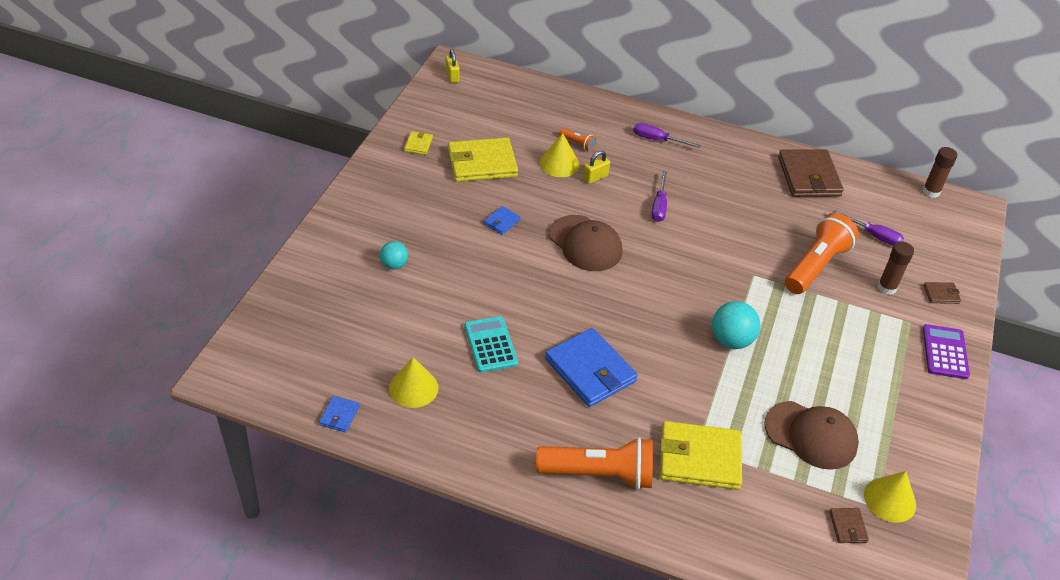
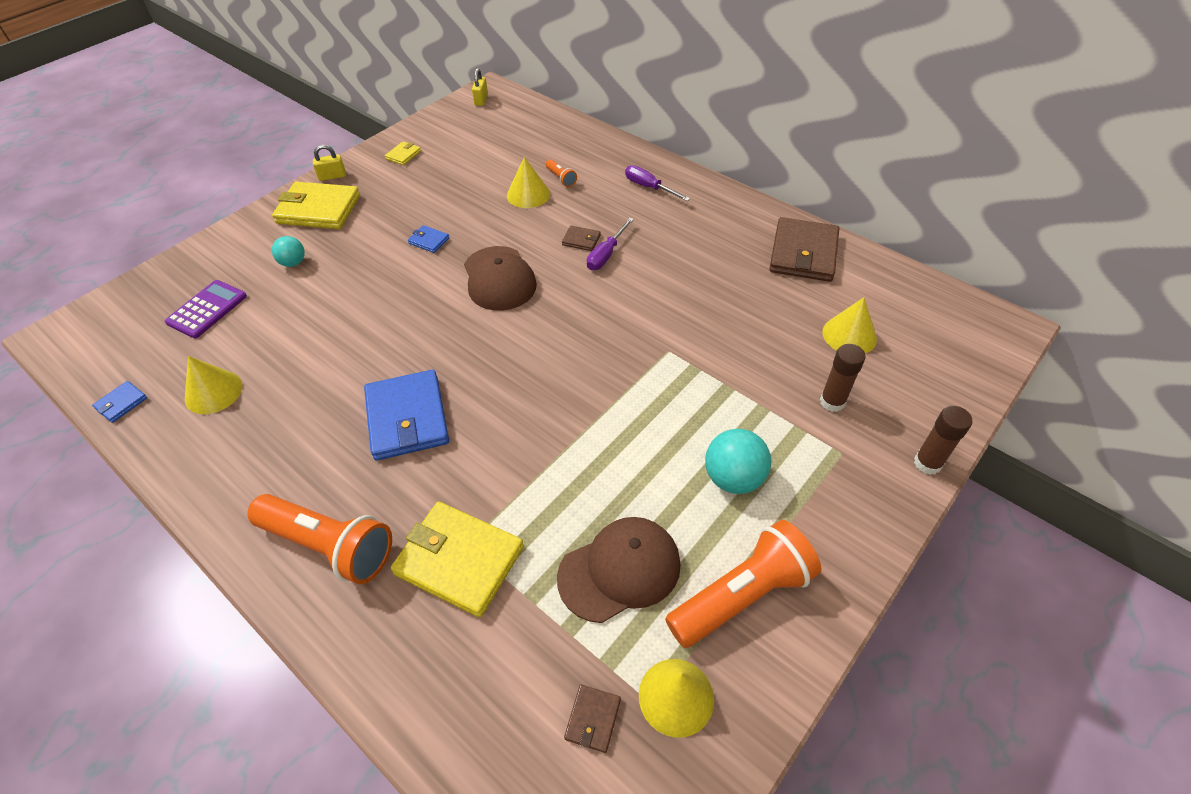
camera: 25 degrees right, 5 degrees up
yellow wallet [448,138,518,182] -> yellow wallet moved to [272,182,360,229]
turquoise calculator [464,316,518,373] -> none
blue wallet [484,206,521,235] -> blue wallet turned 60 degrees clockwise [408,225,449,253]
yellow padlock [583,150,610,184] -> yellow padlock moved to [313,145,346,181]
turquoise ball [712,301,760,349] -> turquoise ball moved to [705,429,771,494]
brown cap [764,401,859,470] -> brown cap turned 75 degrees counterclockwise [557,517,681,623]
orange flashlight [785,213,859,294] -> orange flashlight moved to [665,520,821,648]
purple screwdriver [832,210,904,246] -> yellow cone [822,298,877,354]
brown glue stick [922,147,957,198] -> brown glue stick moved to [914,406,973,475]
purple calculator [923,324,970,379] -> purple calculator moved to [165,280,247,338]
brown wallet [924,282,961,304] -> brown wallet moved to [562,226,601,251]

